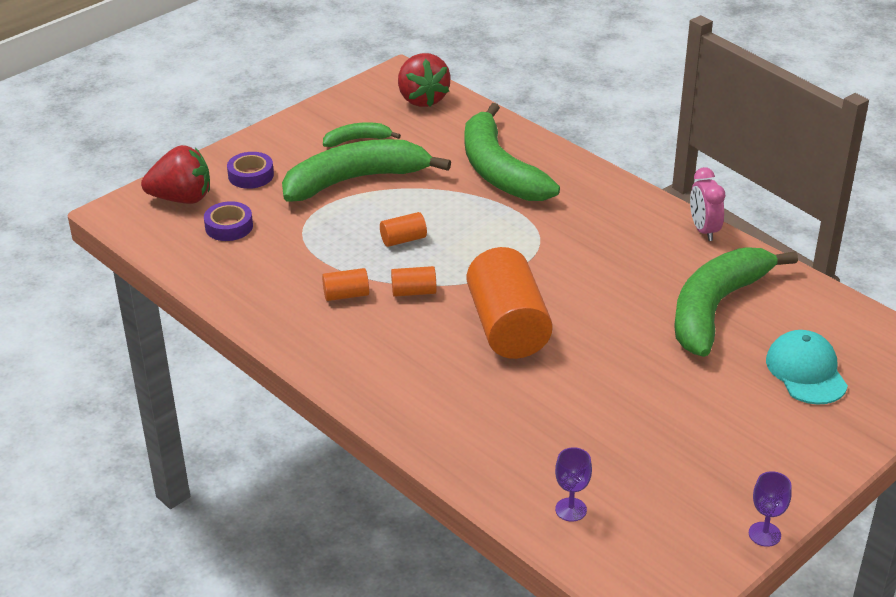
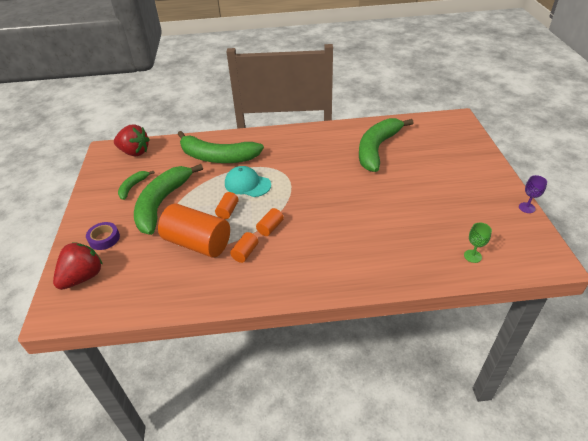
camera: 50 degrees left, 5 degrees up
purple tape [204,201,253,241] -> none
orange cylinder [467,247,553,359] -> orange cylinder moved to [158,204,230,258]
purple goblet [555,447,592,522] -> green goblet [464,223,492,263]
green banana [674,247,798,357] -> green banana turned 45 degrees clockwise [359,118,413,172]
pink clock [690,167,725,241] -> none
turquoise cap [766,330,848,405] -> turquoise cap moved to [225,166,271,197]

